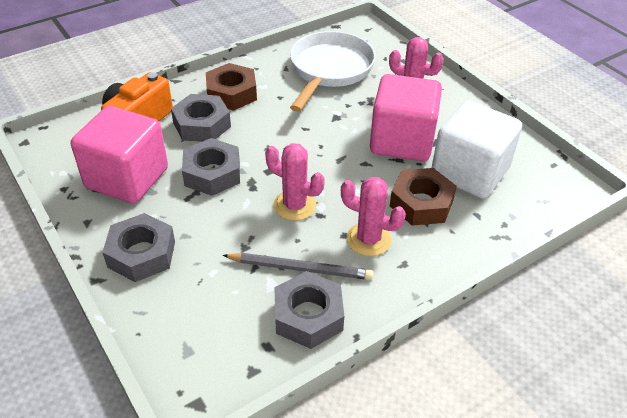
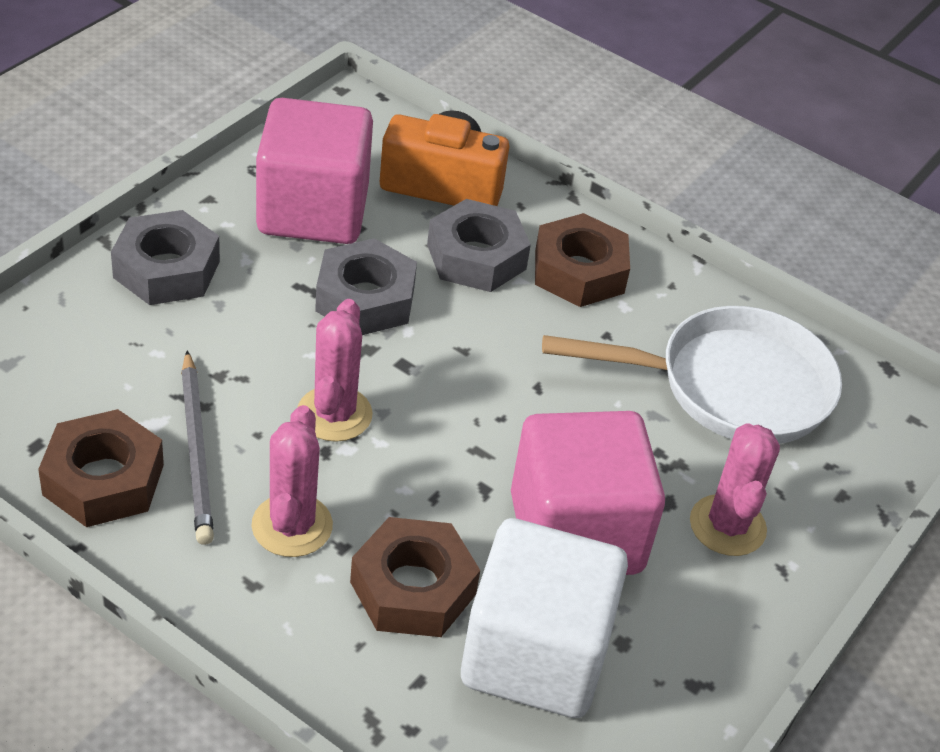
camera: 65 degrees right, 0 degrees up
grey nut [274,271,344,349] -> brown nut [38,409,164,527]

